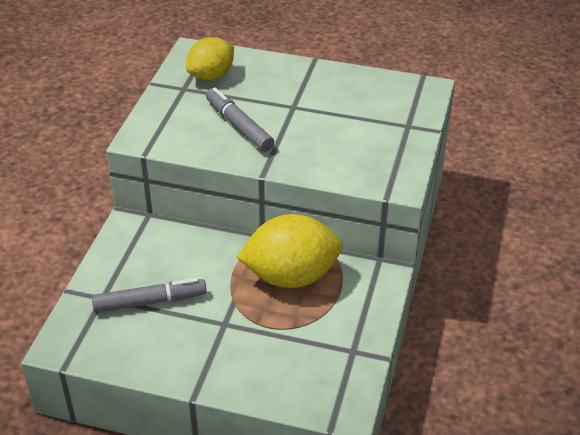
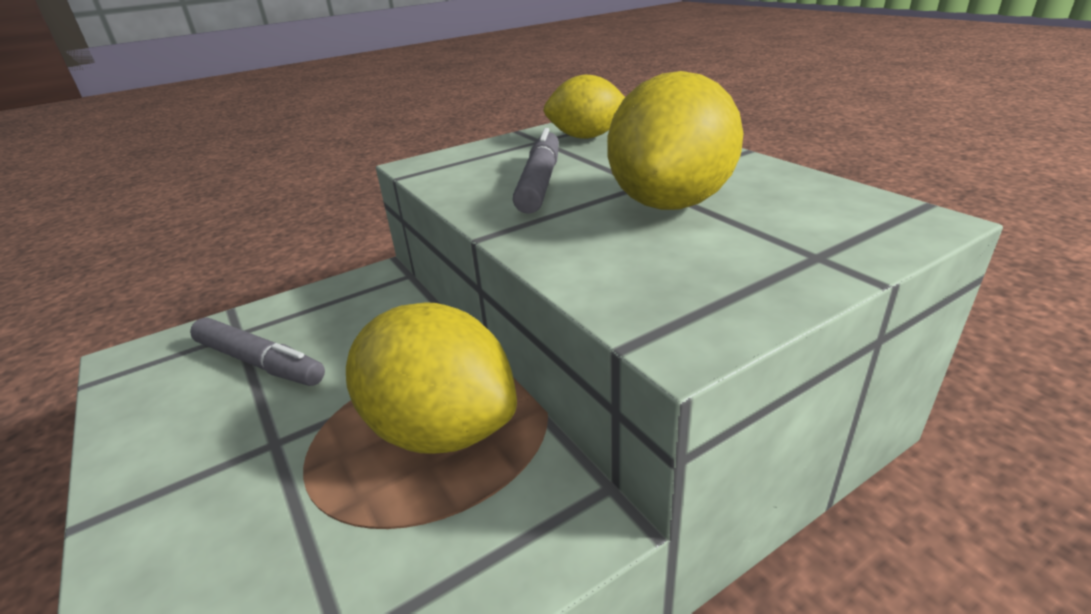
camera: 45 degrees right, 10 degrees down
none -> yellow lemon [607,71,744,210]

